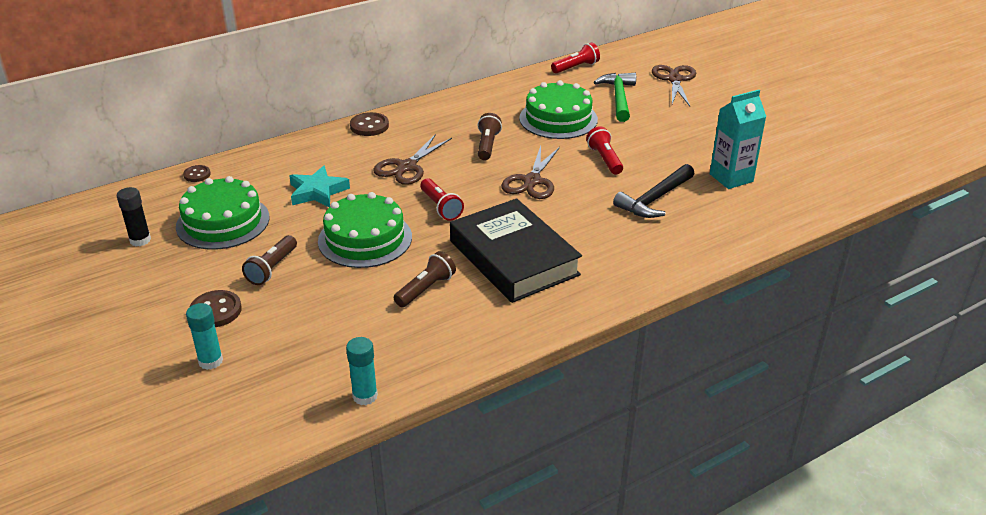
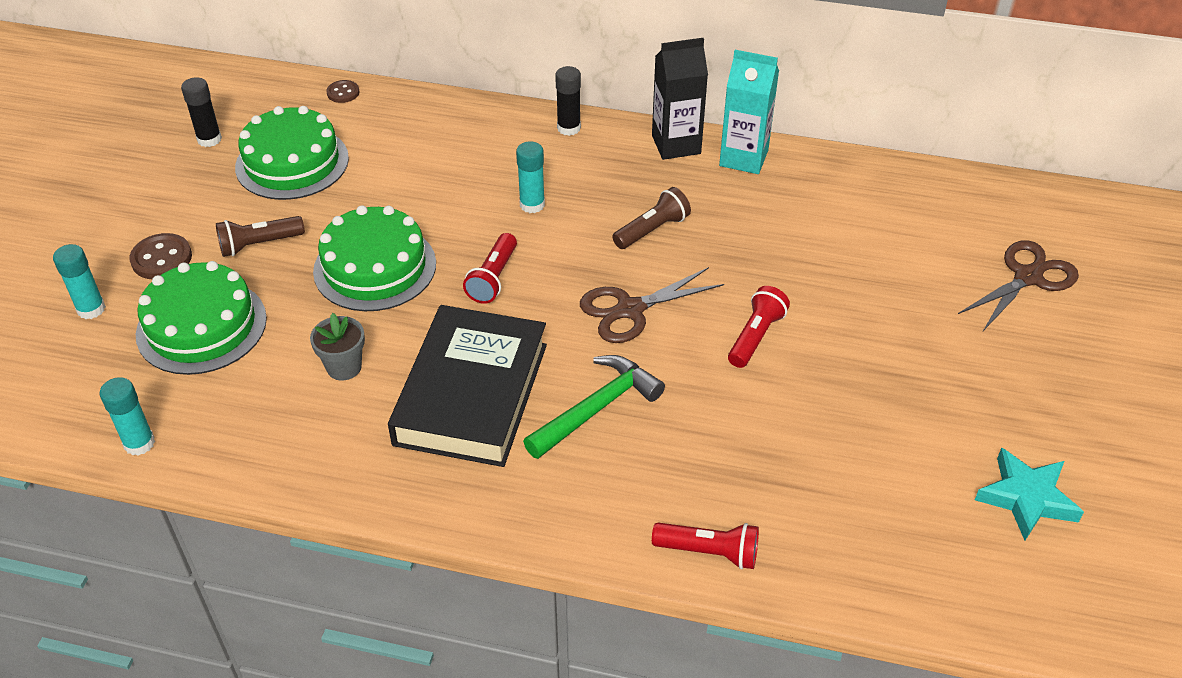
camera: 45 degrees right, 10 degrees up
turquoise star [289,166,350,207] -> turquoise star moved to [975,448,1084,541]
brown button [350,112,389,136] -> black glue stick [555,66,581,136]
brown scissors [373,134,452,185] -> turquoise glue stick [516,141,545,213]
brown flashlight [394,251,456,307] -> grey flower pot [310,313,365,381]
green cake [519,80,598,139] -> green cake moved to [136,261,267,375]
red flashlight [551,43,600,73] -> red flashlight moved to [652,522,759,569]
green hammer [594,73,636,122] -> green hammer moved to [523,355,665,459]
black hammer [613,164,695,218] -> none
turquoise carton [710,90,766,189] -> turquoise carton moved to [719,50,779,174]
none -> black carton [652,38,708,160]

